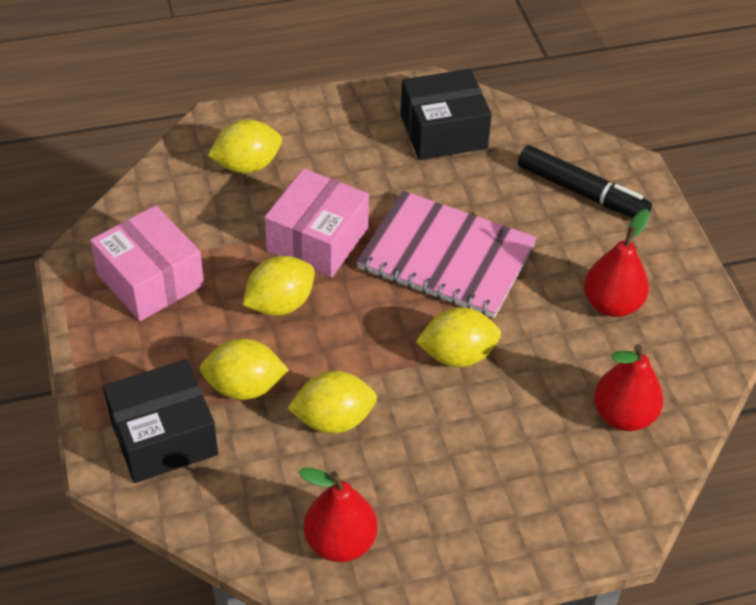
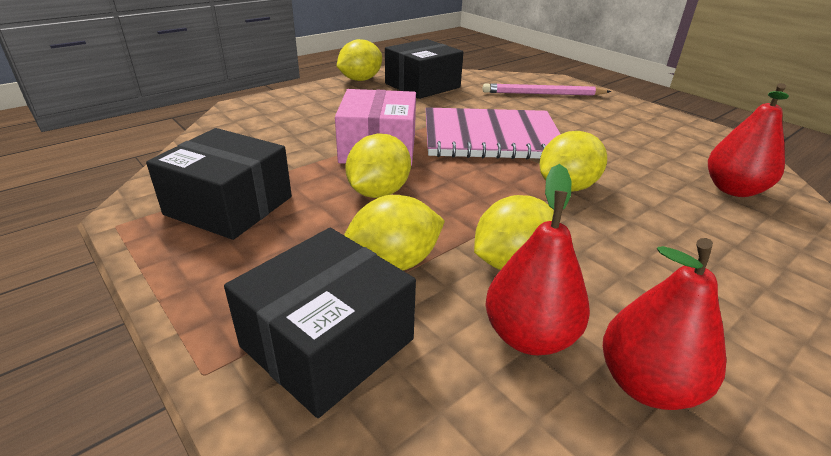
camera: 25 degrees left, 15 degrees down
pink box [90,205,204,321] -> black box [146,128,292,240]
yellow lemon [208,120,282,173] -> yellow lemon moved to [337,39,382,81]
black marker [518,145,652,218] -> pink pencil [483,83,611,96]
red pear [584,209,650,317] -> red pear moved to [486,164,590,355]

